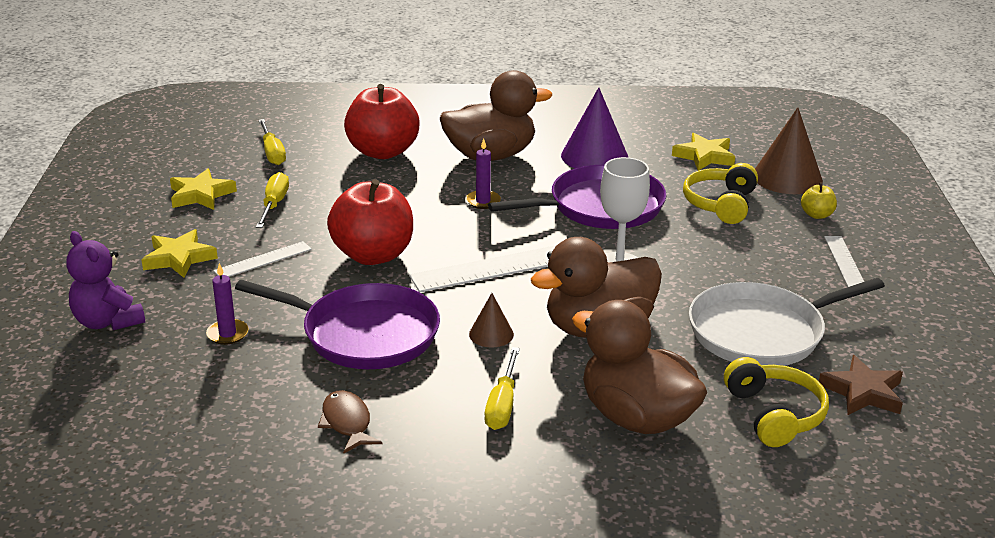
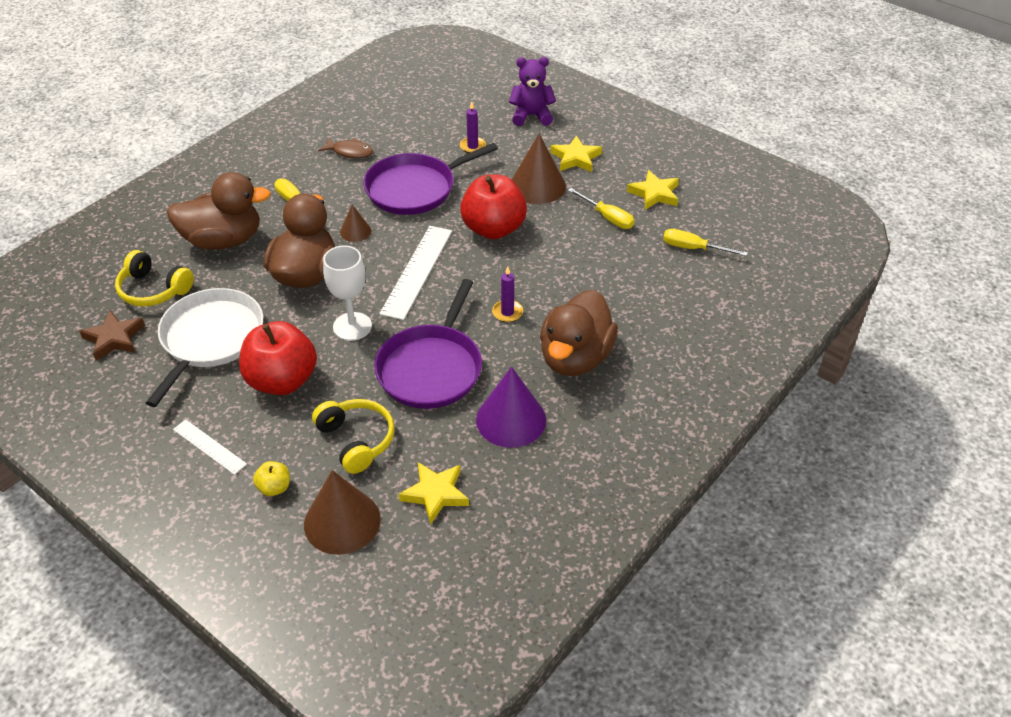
camera: 130 degrees right, 15 degrees up
white ruler [213,241,312,277] -> brown cone [512,134,566,204]
red apple [344,84,420,159] -> red apple moved to [239,321,317,395]

